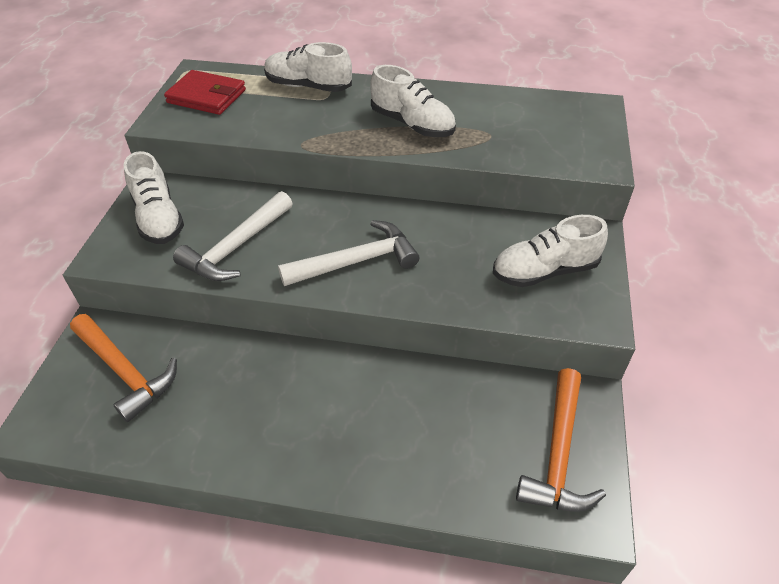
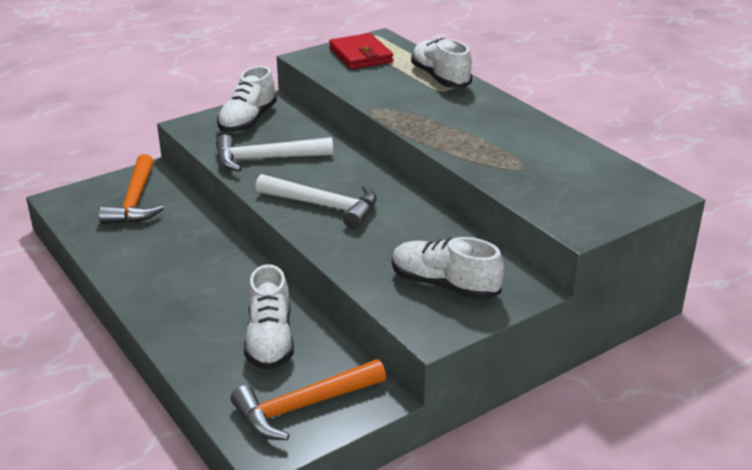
camera: 45 degrees right, 15 degrees down
white shoe [370,65,456,137] -> white shoe moved to [244,264,294,370]

